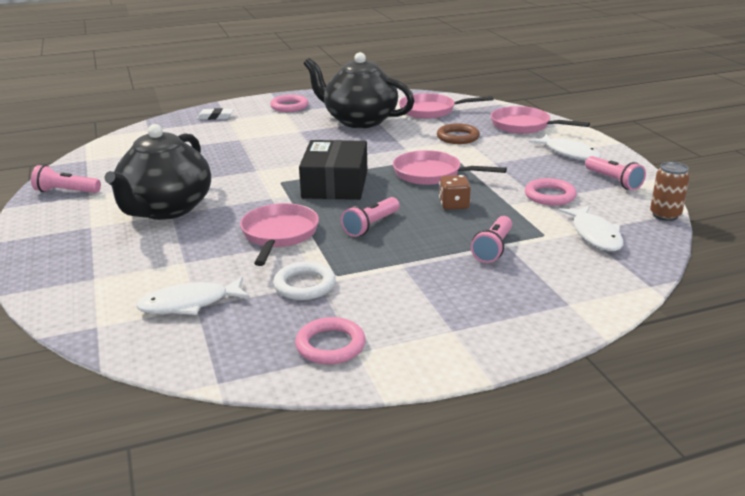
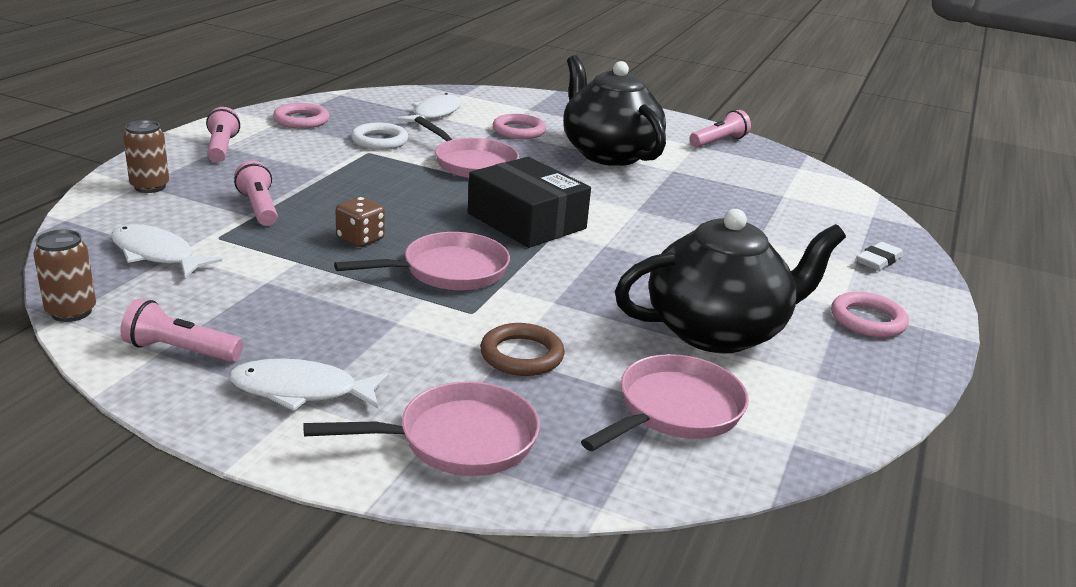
camera: 130 degrees right, 0 degrees up
pink flashlight [341,197,400,237] -> pink flashlight moved to [206,107,240,162]
pink ring [525,178,577,206] -> pink ring moved to [493,114,546,139]
none -> brown can [123,120,169,193]

